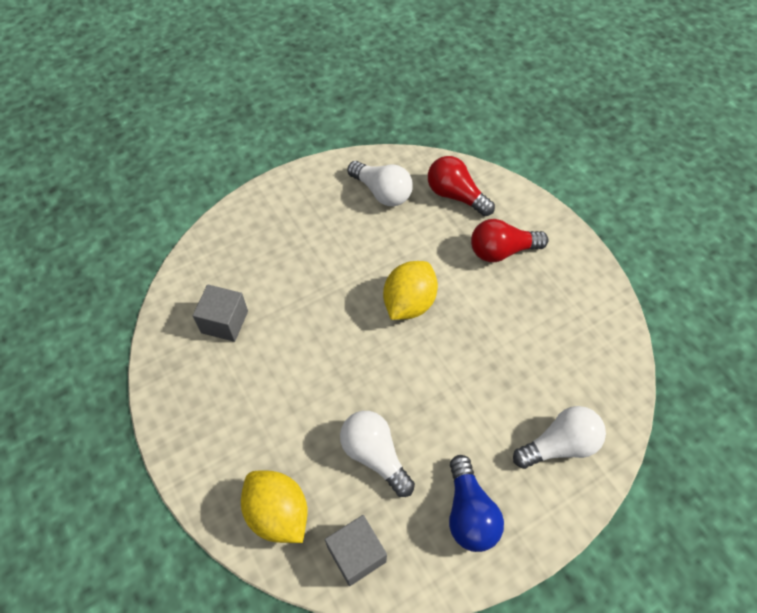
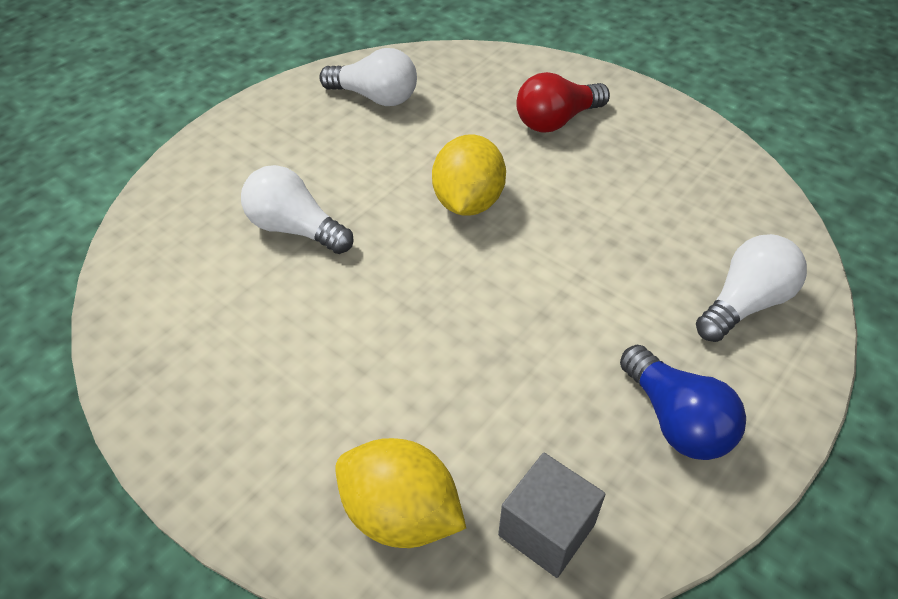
camera: 20 degrees left, 10 degrees down
grey cube [193,285,248,342] -> none
white light bulb [340,411,415,497] -> white light bulb moved to [241,165,354,254]
red light bulb [428,156,495,216] -> none

